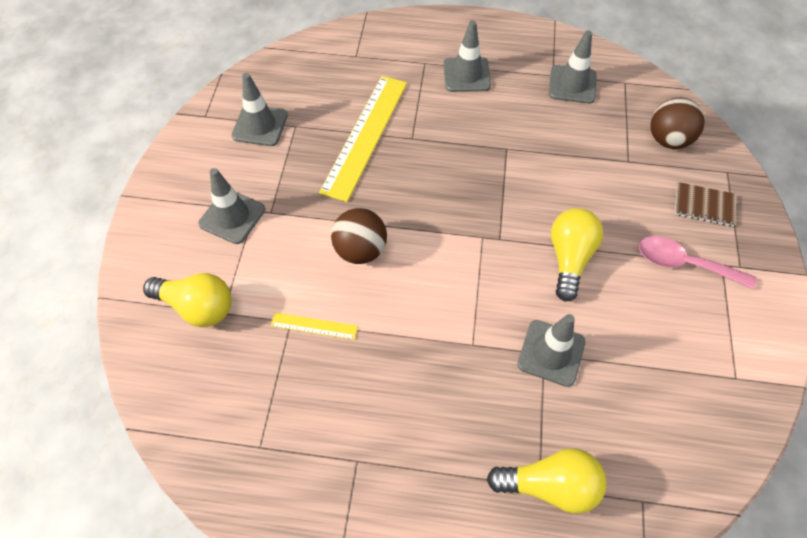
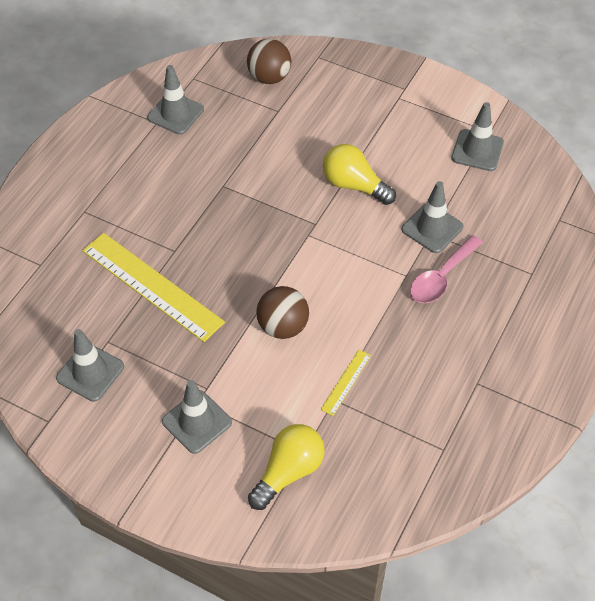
camera: 70 degrees left, 5 degrees down
grey traffic cone [444,20,491,92] -> grey traffic cone moved to [451,102,504,171]
yellow light bulb [487,448,607,514] -> none
pink spoon [639,236,756,289] -> pink spoon moved to [410,235,483,303]
brown notebook [675,182,736,227] -> none

